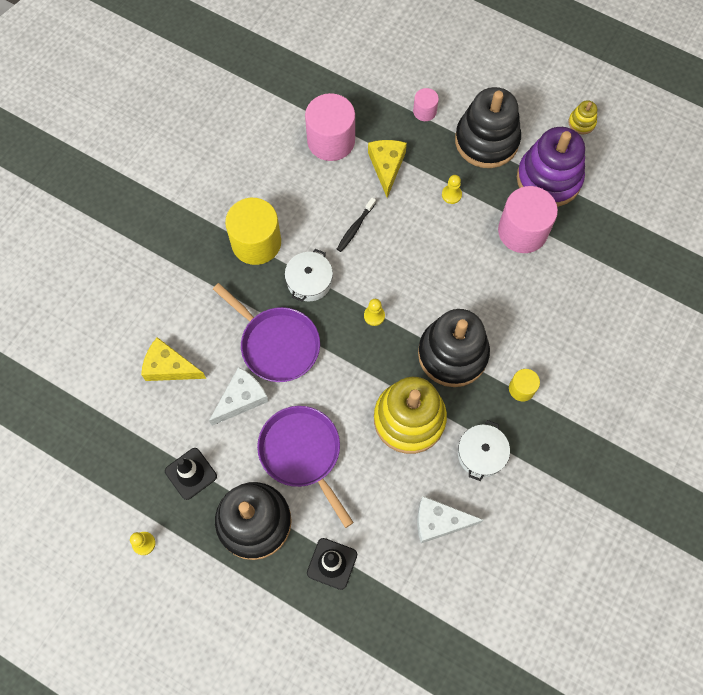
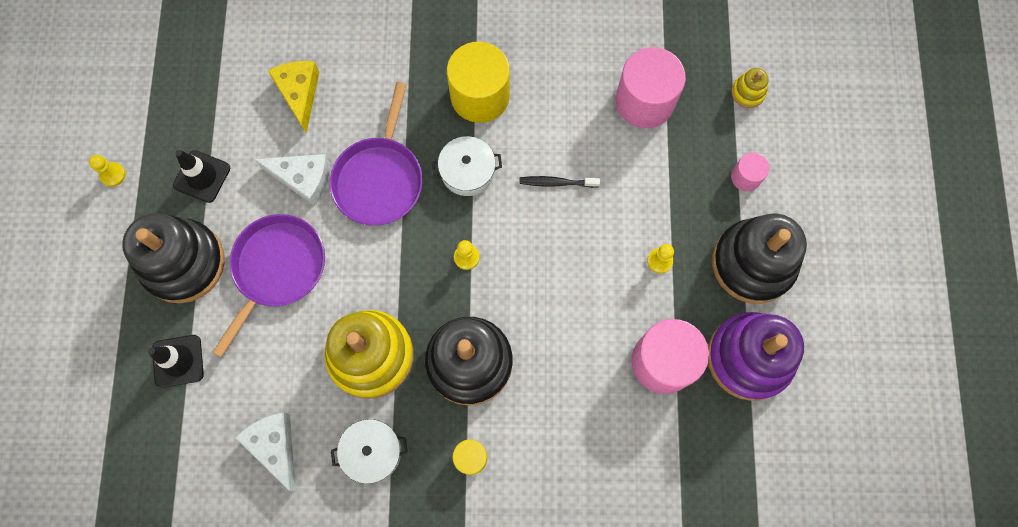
camera: 60 degrees right, 5 degrees up
yellow cheese [368,140,407,198] -> none
yellow stacking toy [568,100,597,134] -> yellow stacking toy moved to [731,68,769,108]

